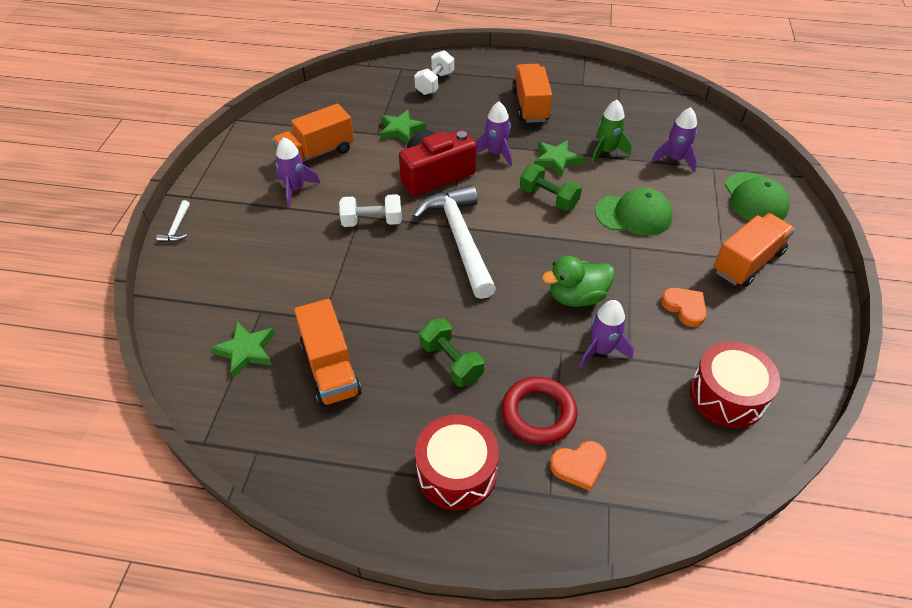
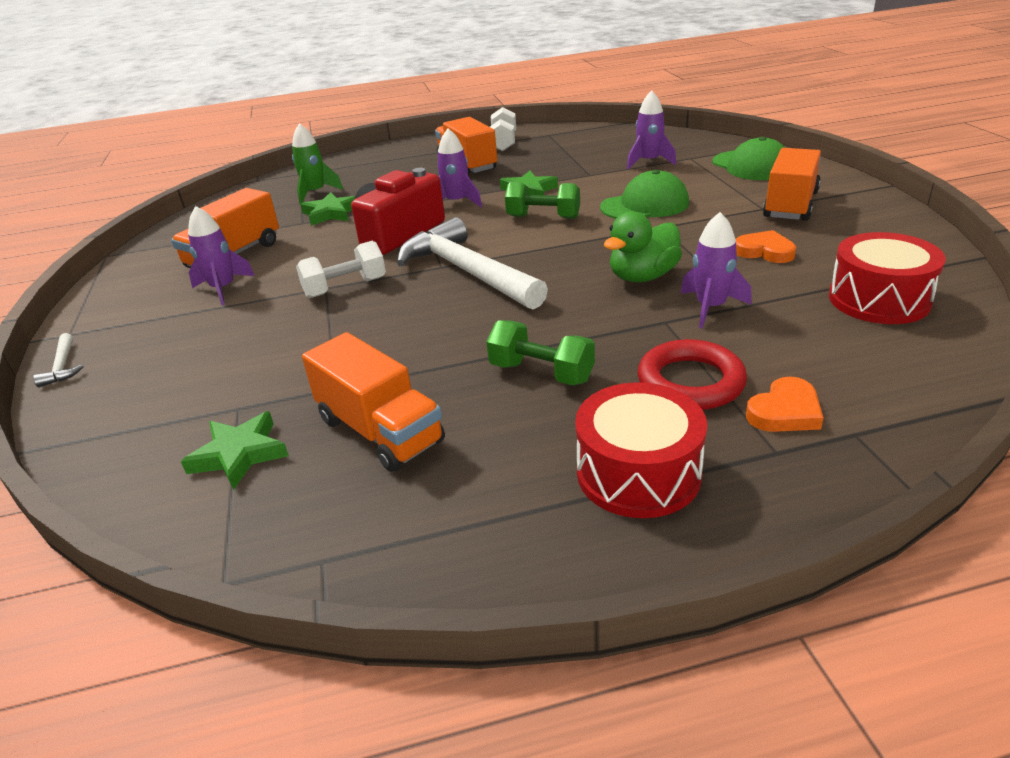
camera: 20 degrees left, 15 degrees down
white dumbbell [414,50,454,95] -> white dumbbell moved to [490,107,516,151]
green rocket [591,100,632,163] -> green rocket moved to [292,123,343,204]

